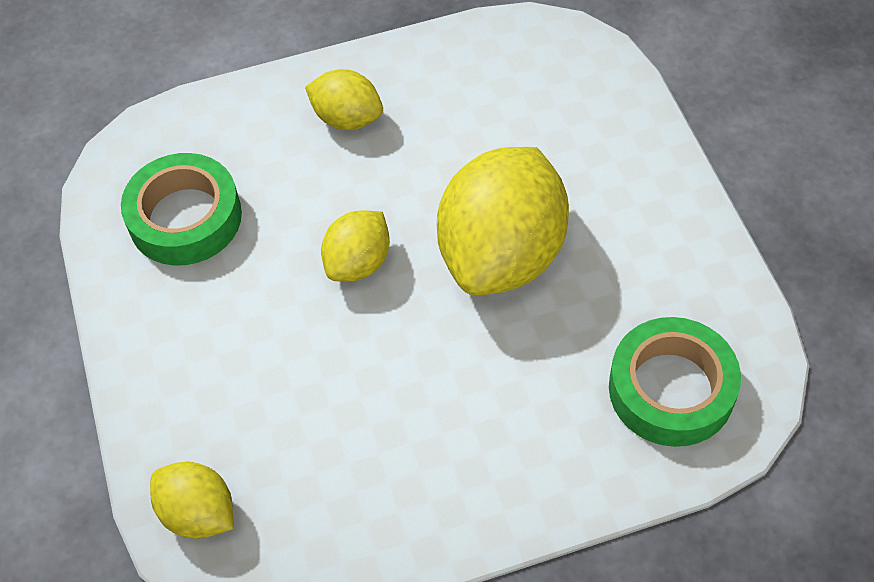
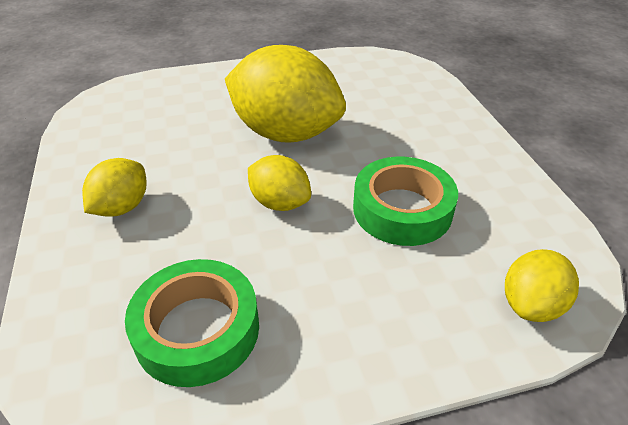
camera: 90 degrees left, 15 degrees down
green tape [609,317,741,447] -> green tape moved to [353,157,458,246]

